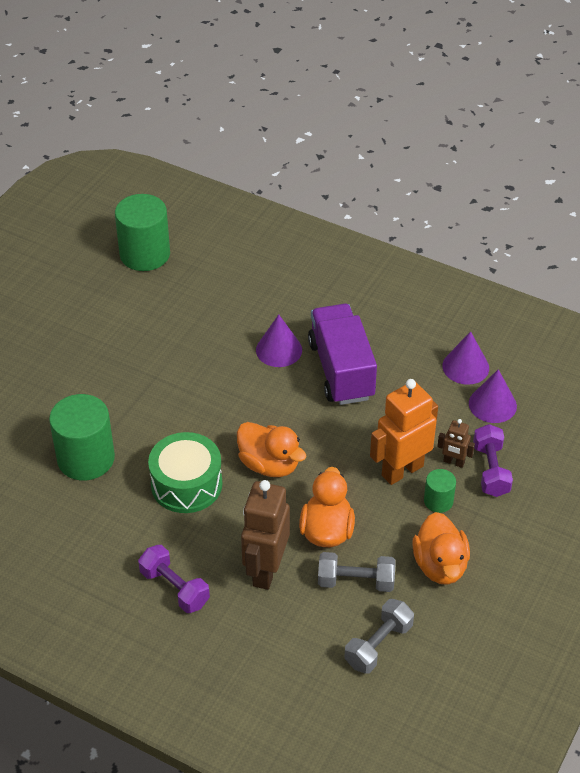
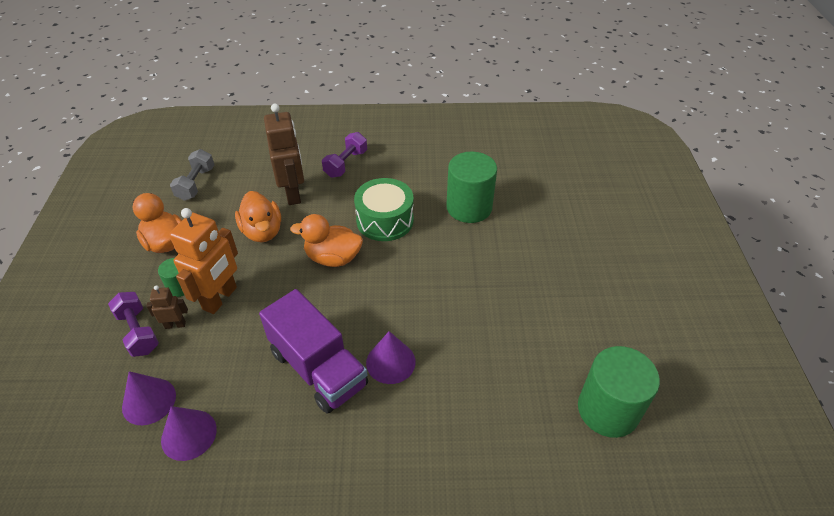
camera: 150 degrees right, 0 degrees up
purple dumbbell [138,545,210,613] -> purple dumbbell turned 75 degrees counterclockwise [322,132,367,178]
grey dumbbell [318,552,395,592] -> none

